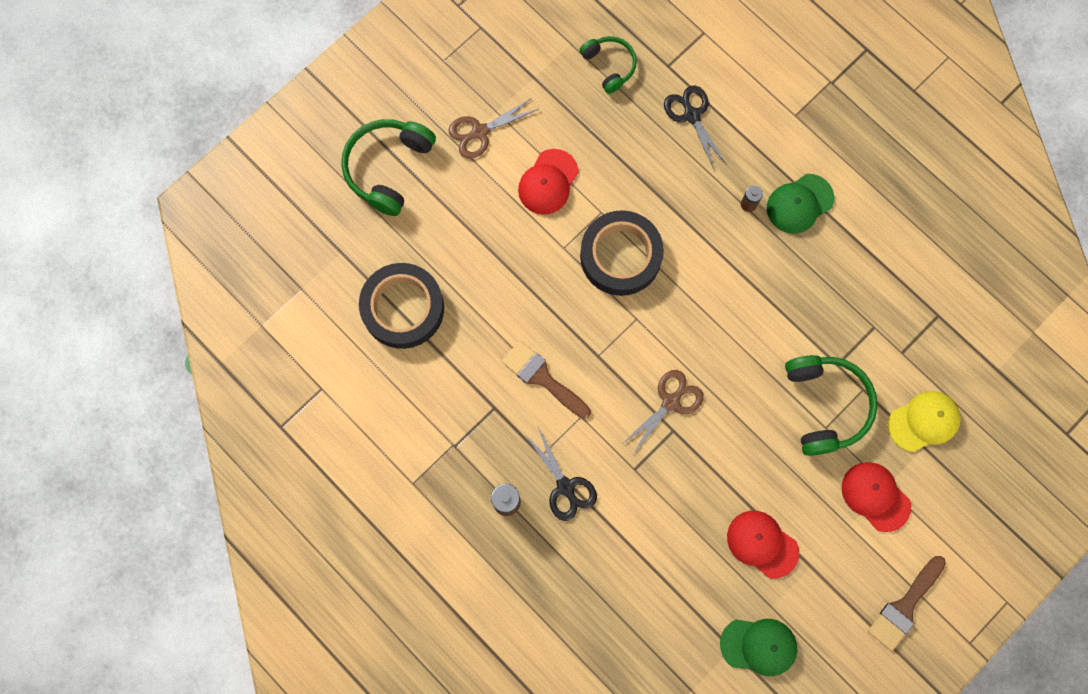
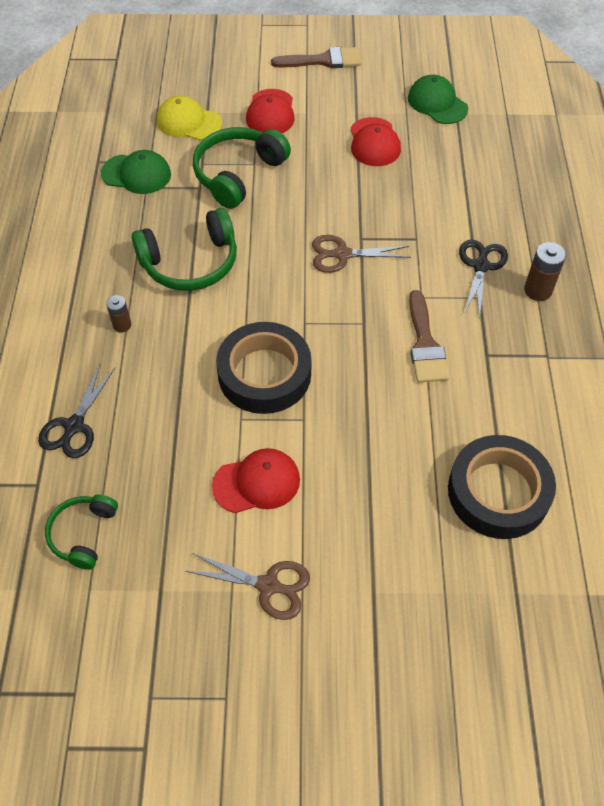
camera: 135 degrees left, 20 degrees down
green headphones [341,119,436,216] -> green headphones moved to [132,208,237,291]
green cap [767,174,834,234] -> green cap moved to [101,150,171,194]

